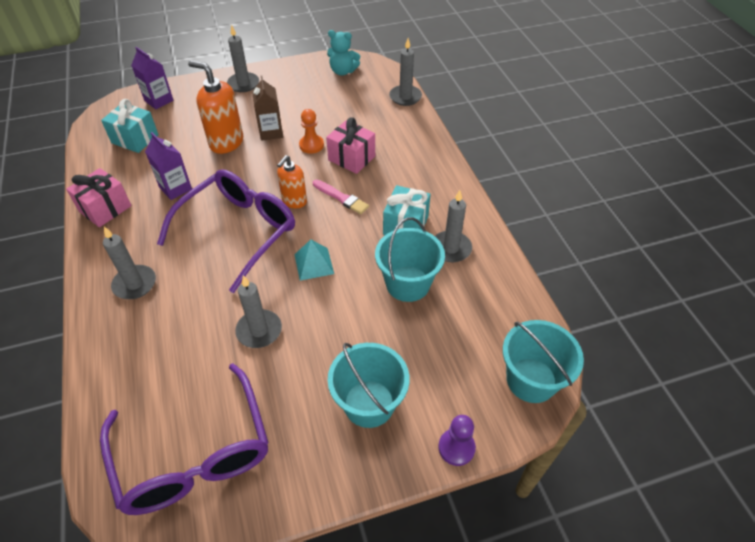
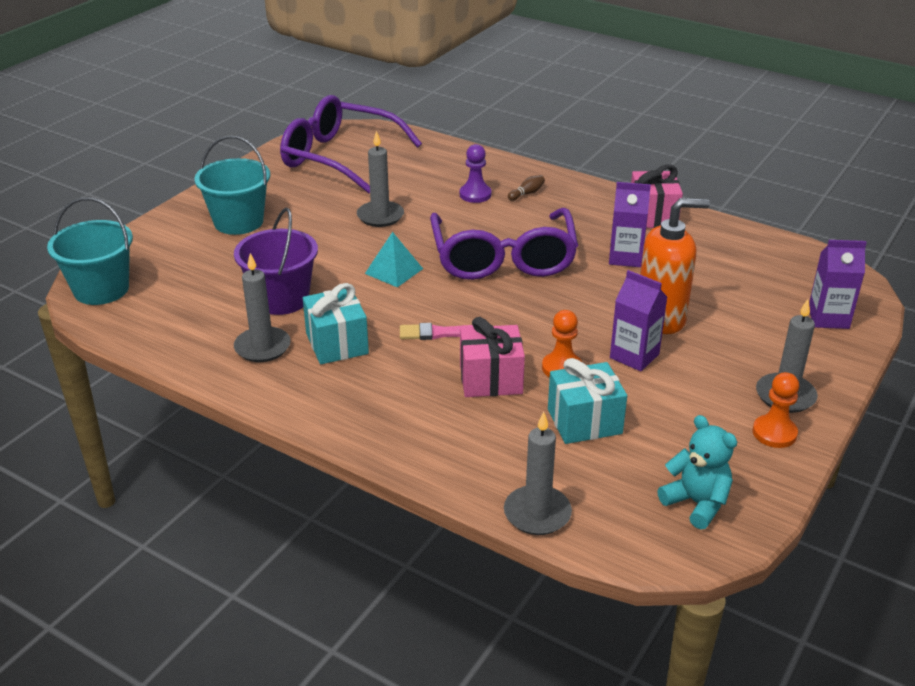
camera: 140 degrees right, 15 degrees down
turquoise gift [101,99,159,153] -> turquoise gift moved to [548,358,627,444]
grey candle [103,227,156,299] -> brown bowling pin [508,175,545,201]
brown carton [252,76,283,141] -> purple carton [610,270,667,371]
orange soap dispenser [277,155,307,208] -> none
turquoise teddy bear [327,30,360,75] -> turquoise teddy bear turned 75 degrees clockwise [657,415,737,529]
turquoise bucket [375,217,445,302] -> purple bucket [234,208,318,315]
purple pawn [438,415,476,466] -> purple pawn moved to [460,144,492,203]
none -> orange pawn [752,372,799,448]

